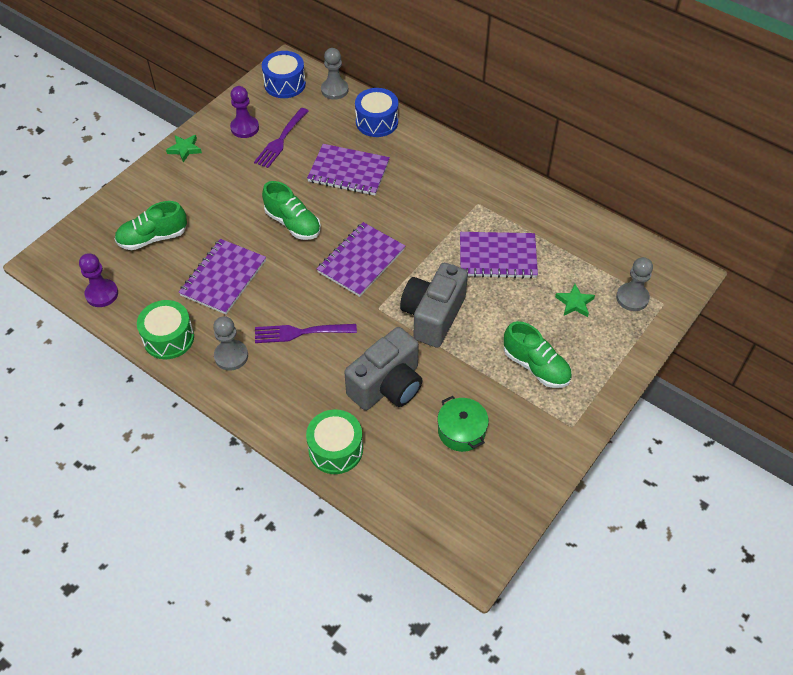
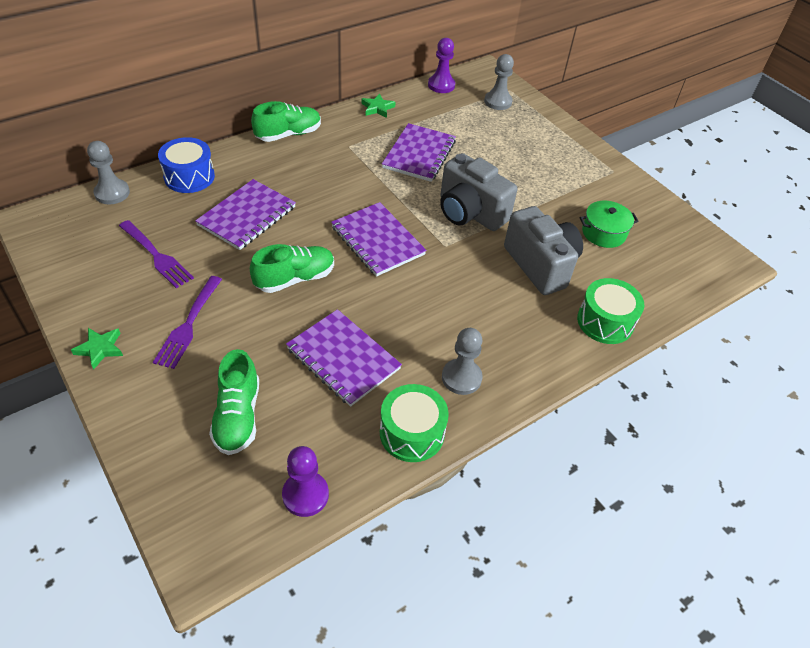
camera: 75 degrees left, 5 degrees down
purple pawn [230,86,259,138] -> purple pawn moved to [428,38,455,93]
purple fork [255,324,357,343] -> purple fork moved to [153,276,222,369]
blue drum [262,51,306,98] -> none
green shoe [504,321,572,388] -> green shoe moved to [251,101,321,142]
green star [555,284,595,317] -> green star moved to [361,93,396,118]

